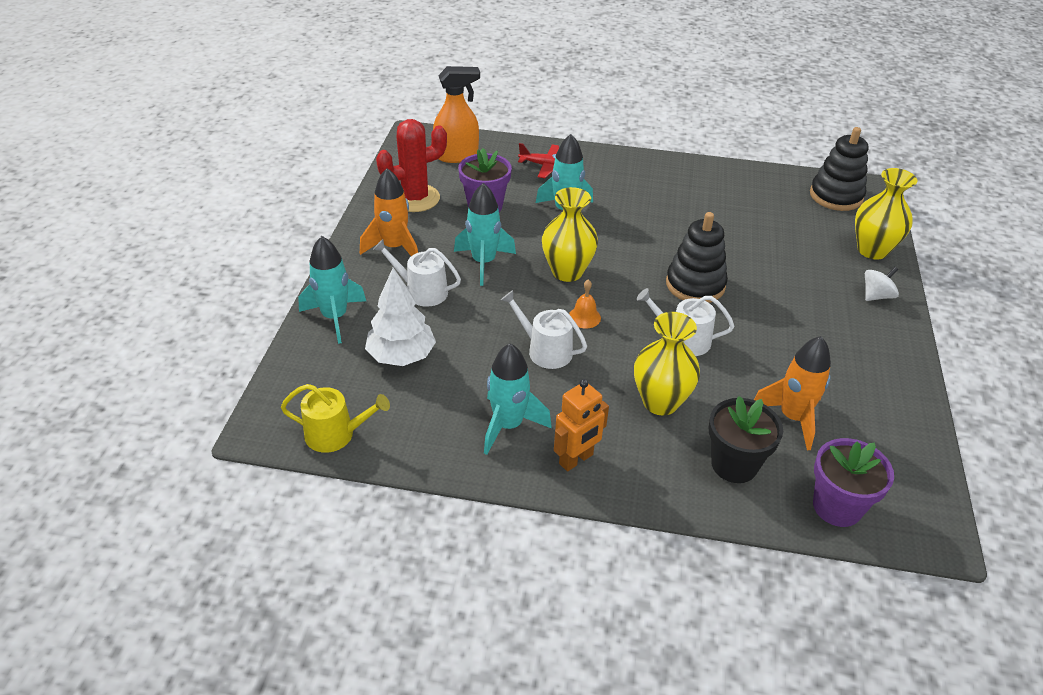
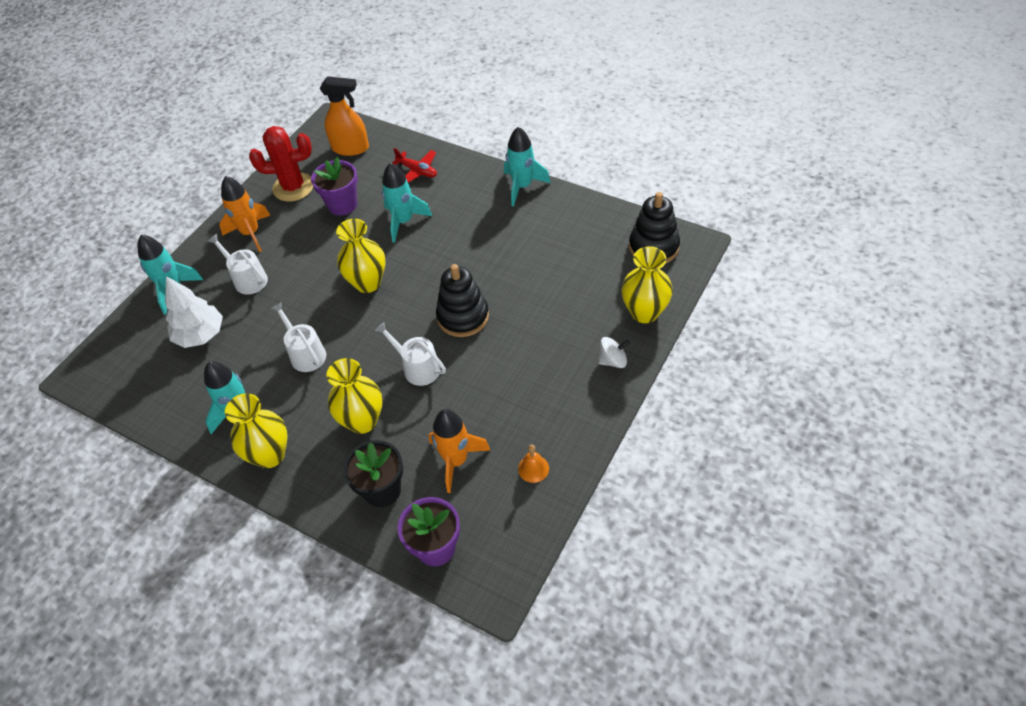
camera: 25 degrees right, 10 degrees up
yellow watering can [281,384,390,453] -> none
turquoise rocket [454,183,516,286] -> turquoise rocket moved to [504,127,551,206]
orange robot [554,379,609,471] -> yellow vase [225,393,288,468]
orange bell [569,280,601,329] -> orange bell moved to [518,444,549,483]

